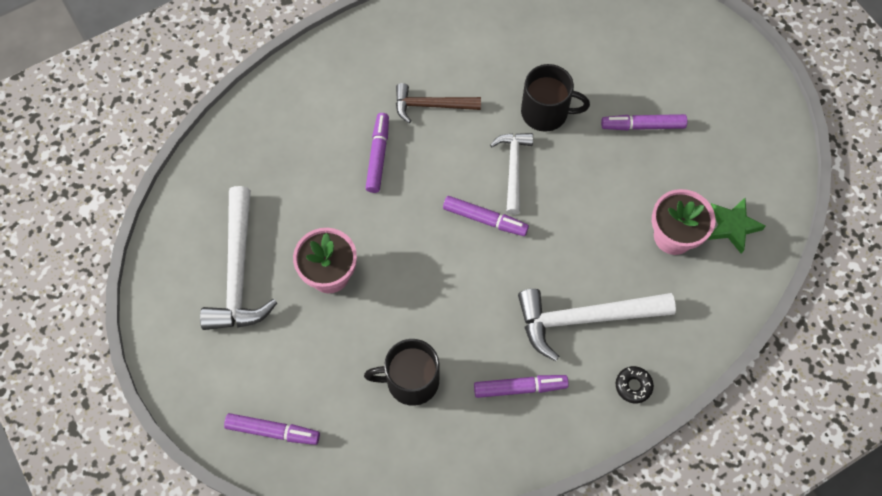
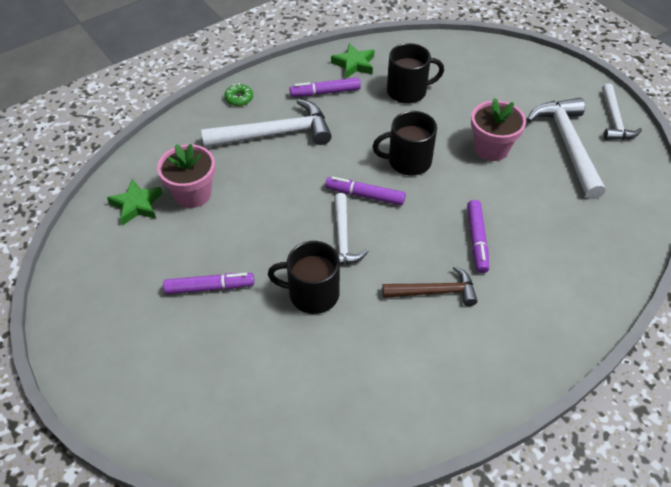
camera: 175 degrees right, 15 degrees down
purple marker [224,413,320,445] -> none
black donut [616,366,654,403] -> green donut [224,83,253,106]
none -> green star [331,43,374,79]
none -> black mug [373,111,437,175]
none -> white hammer [602,84,642,140]

